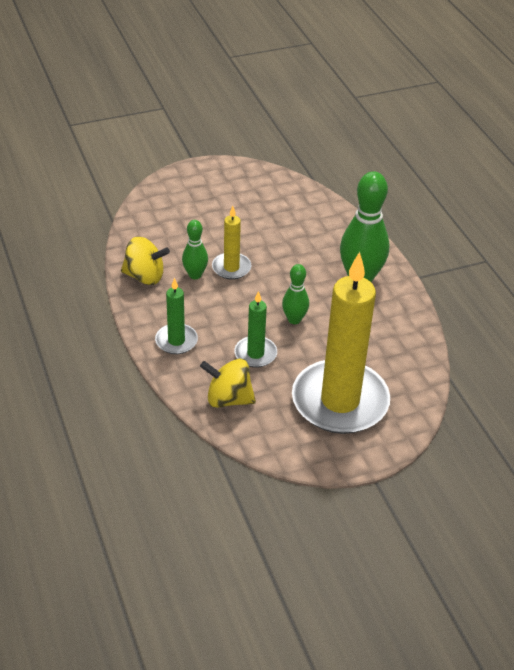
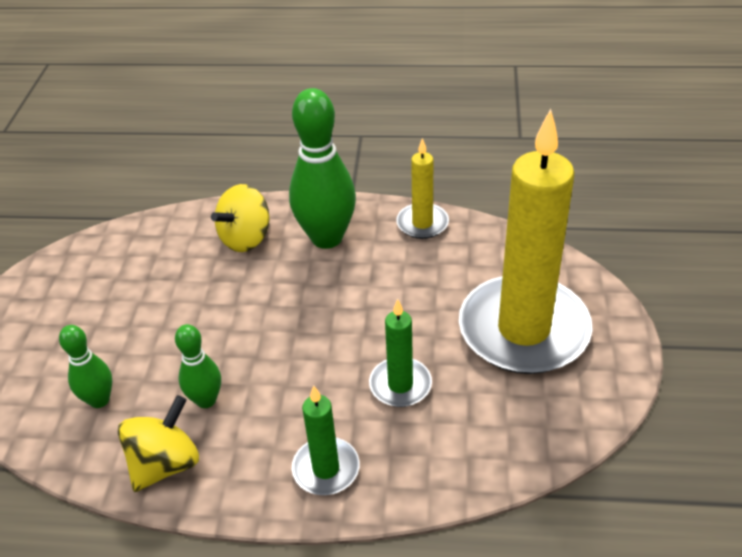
camera: 60 degrees left, 0 degrees up
yellow spinning top [200,359,256,408] -> yellow spinning top moved to [211,184,270,252]
yellow candle [212,206,251,280] -> yellow candle moved to [396,138,449,239]
green bowling pin [282,264,309,324] -> green bowling pin moved to [59,325,112,408]

